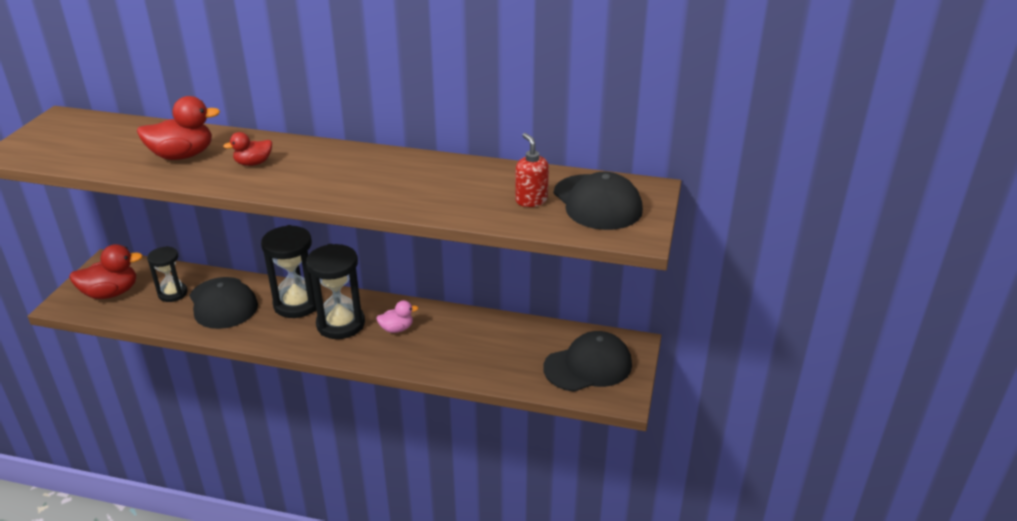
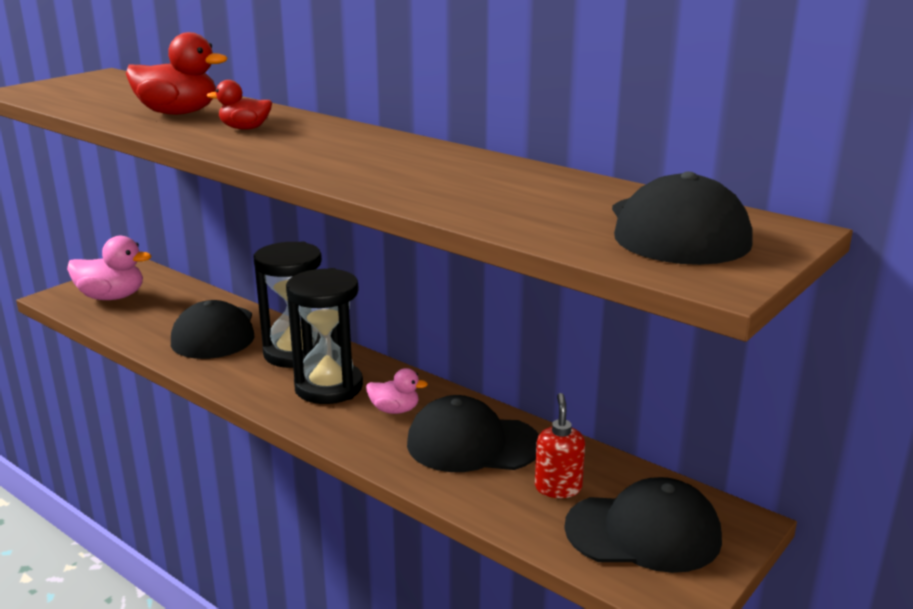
camera: 25 degrees right, 10 degrees down
red duck [69,244,143,299] -> pink duck [67,236,151,300]
black hourglass [147,246,187,302] -> none
red soap dispenser [515,133,549,207] -> red soap dispenser moved to [535,393,585,498]
none -> black cap [407,395,539,472]

